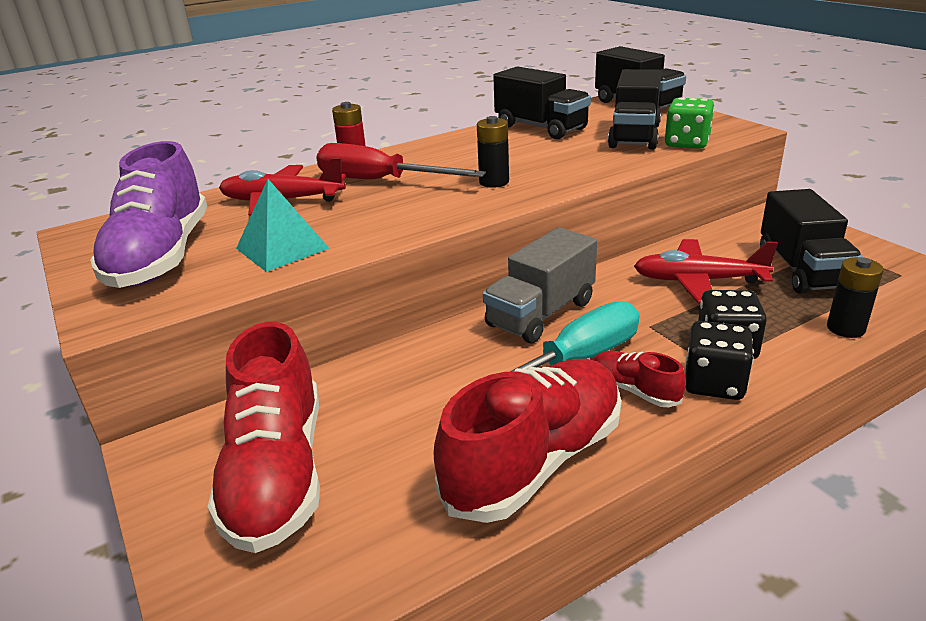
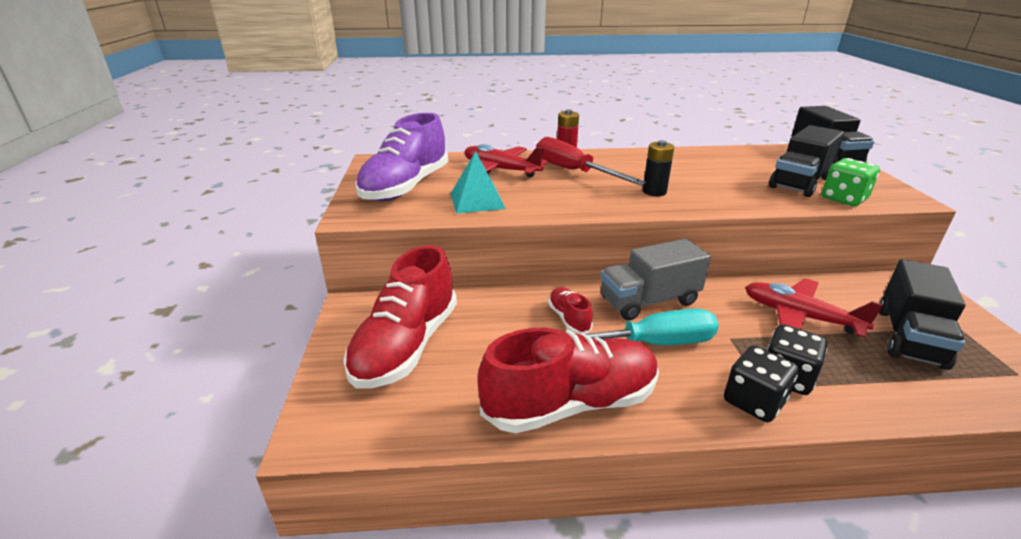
camera: 25 degrees right, 0 degrees up
black truck [493,66,591,139] -> none
red shoe [594,351,686,407] -> red shoe moved to [548,287,593,334]
black battery [827,257,884,338] -> none

